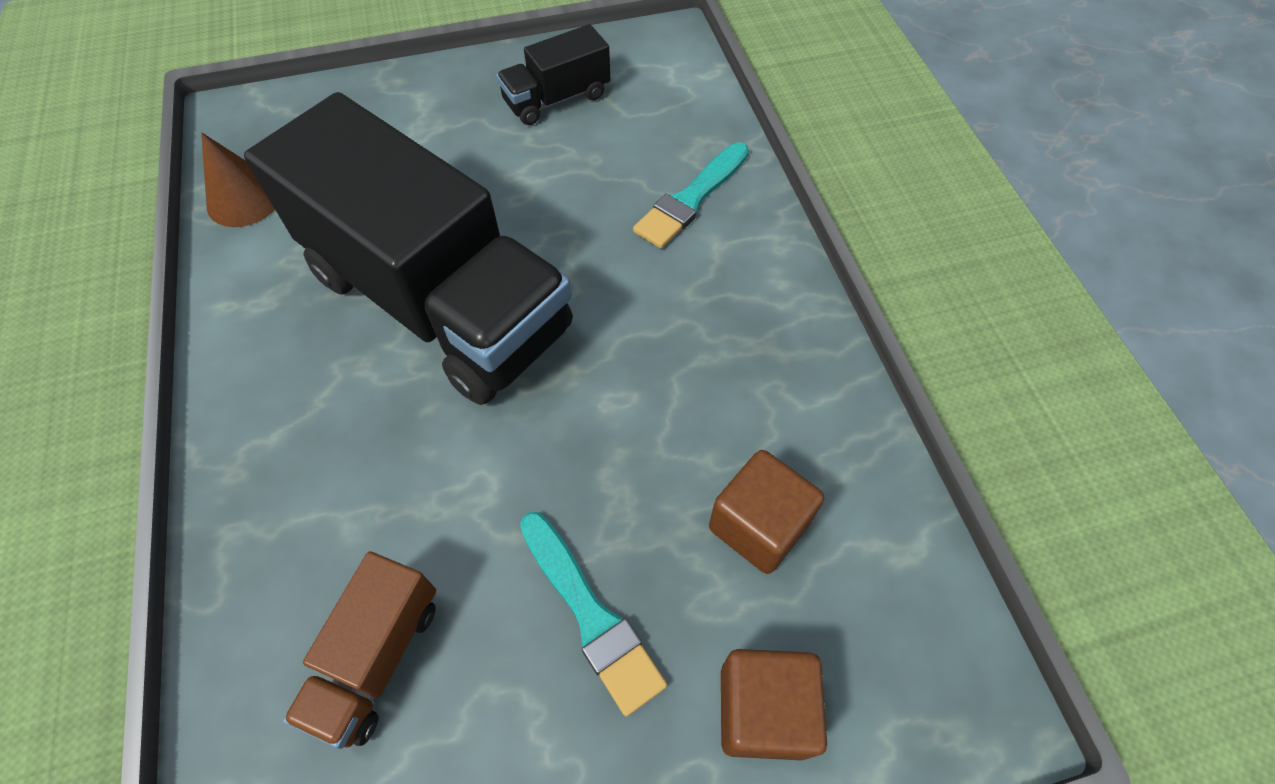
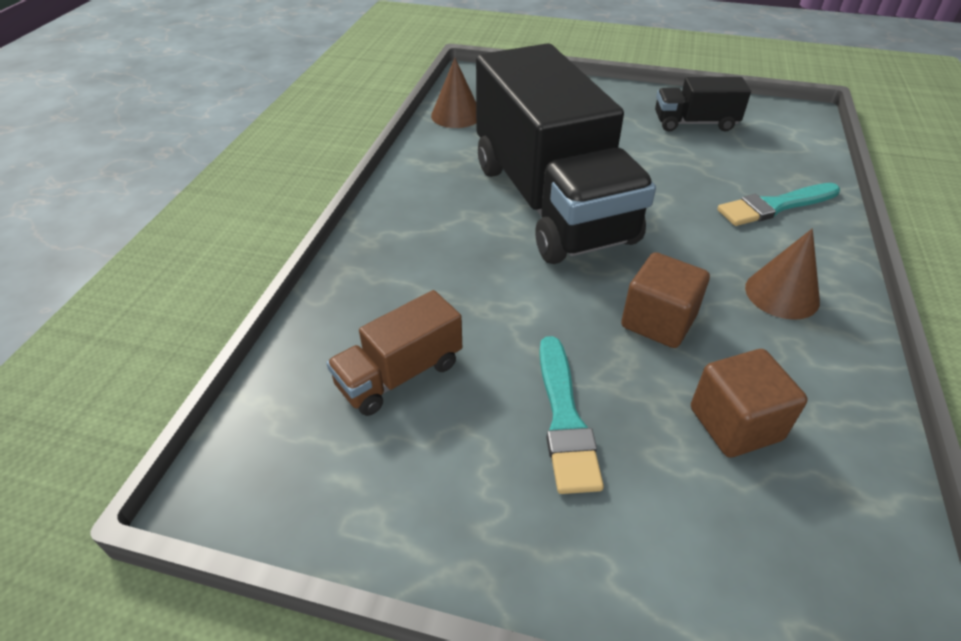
camera: 30 degrees right, 15 degrees down
brown cube [721,649,827,761] -> brown cube moved to [621,252,710,348]
none -> brown cone [745,229,820,320]

